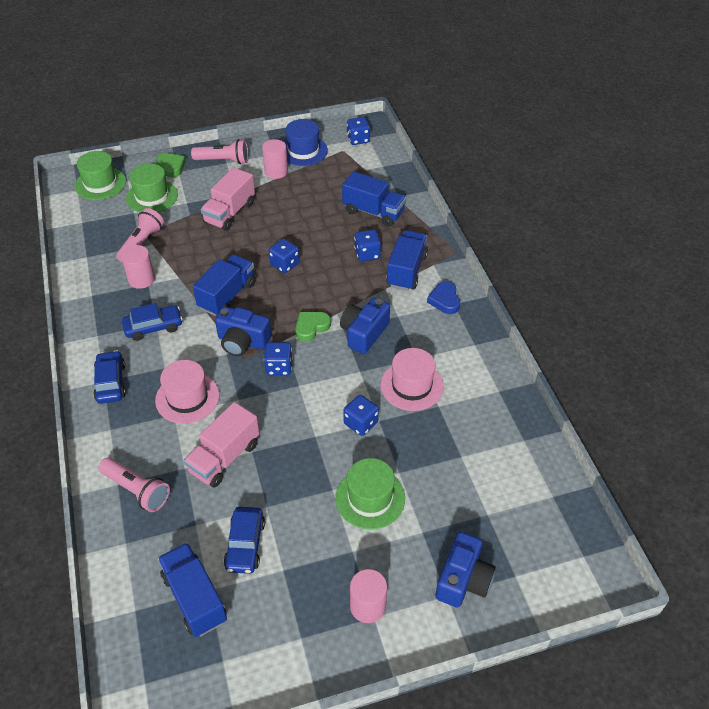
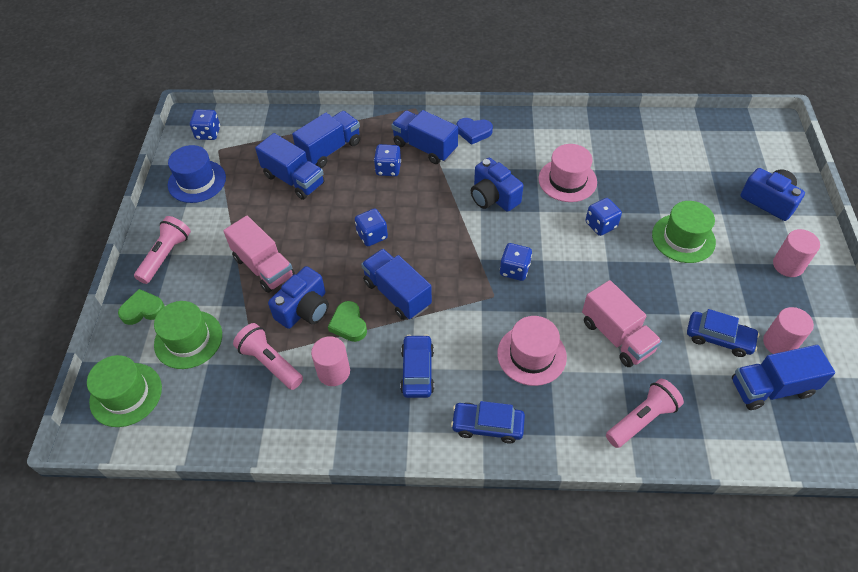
camera: 70 degrees left, 5 degrees up
blue camera [215,307,271,356] -> blue camera moved to [268,266,329,329]
pink cylinder [262,139,288,179] -> pink cylinder moved to [763,307,814,354]
green heart [295,312,331,342] -> green heart moved to [328,301,367,342]
none -> blue truck [255,133,325,200]

